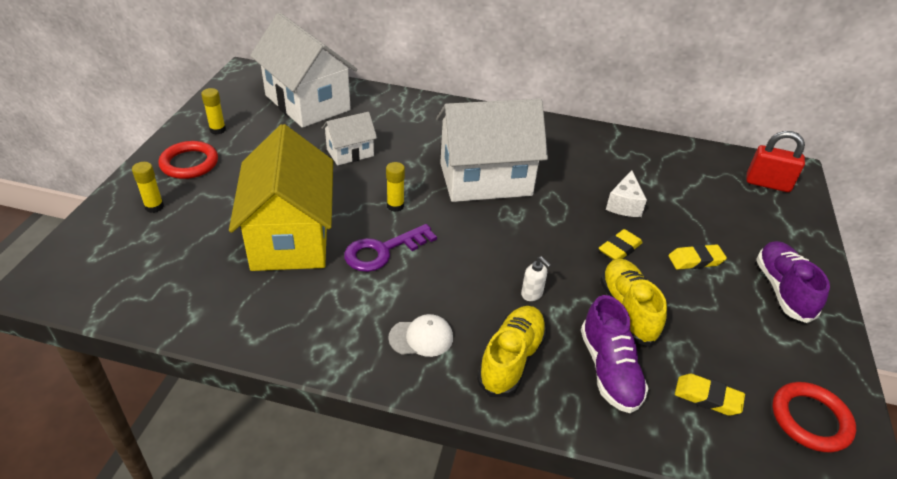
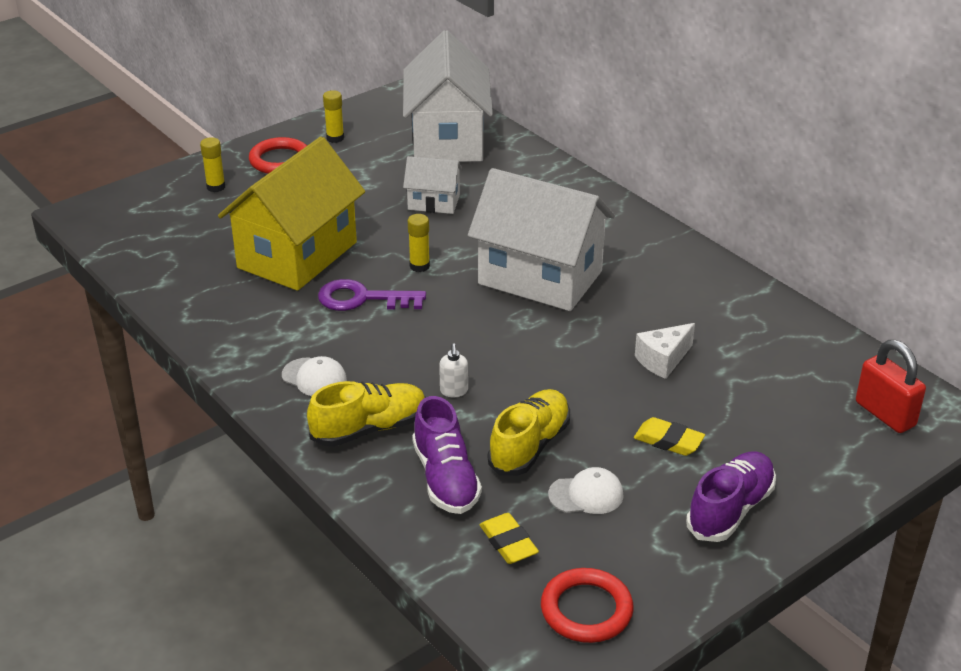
camera: 40 degrees right, 5 degrees down
purple shoe [581,295,649,413] -> purple shoe turned 45 degrees counterclockwise [412,396,482,514]
yellow eraser [599,229,643,260] -> none
none -> white cap [548,467,624,514]

